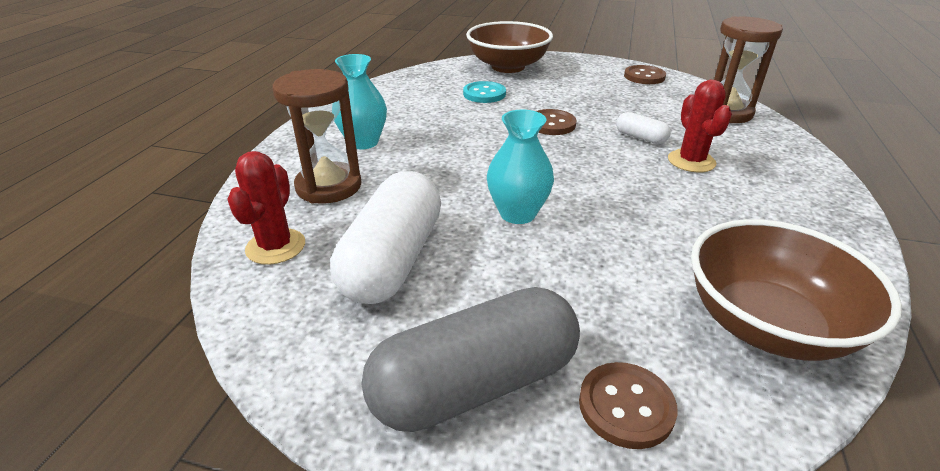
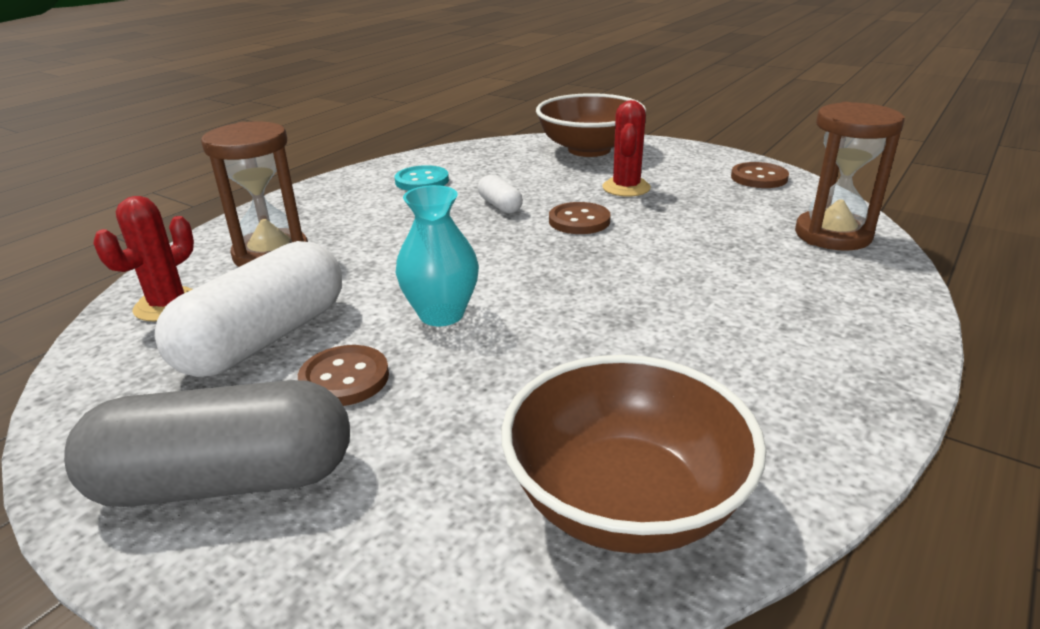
camera: 20 degrees right, 5 degrees down
turquoise vase [334,54,387,149] -> none
turquoise button [463,81,506,103] -> turquoise button moved to [395,165,449,191]
brown button [579,362,677,449] -> brown button moved to [298,345,389,406]
white capsule [616,112,671,144] -> white capsule moved to [478,175,523,214]
red cactus [668,79,732,172] -> red cactus moved to [602,100,651,197]

